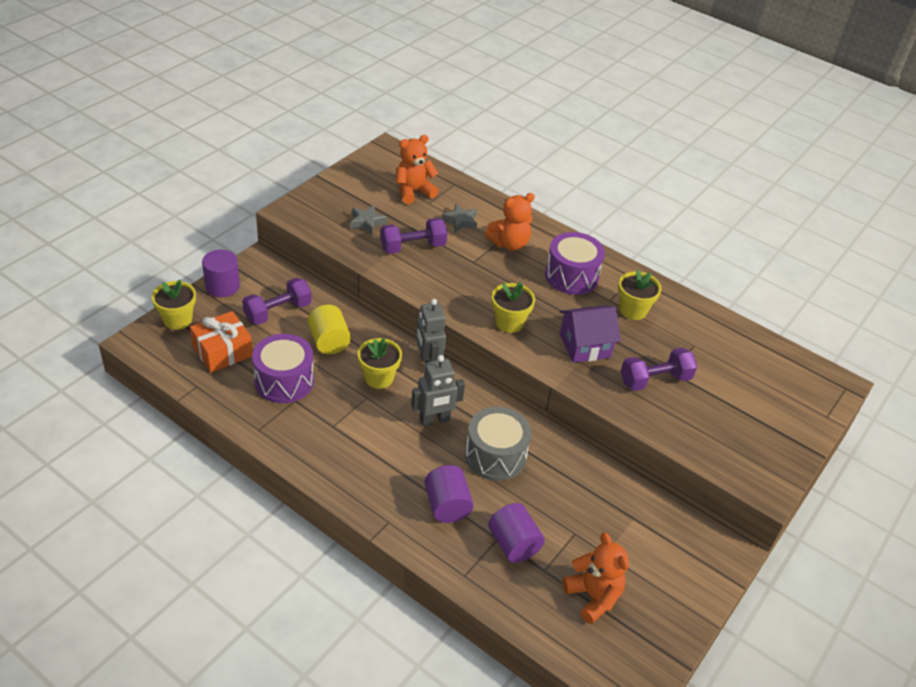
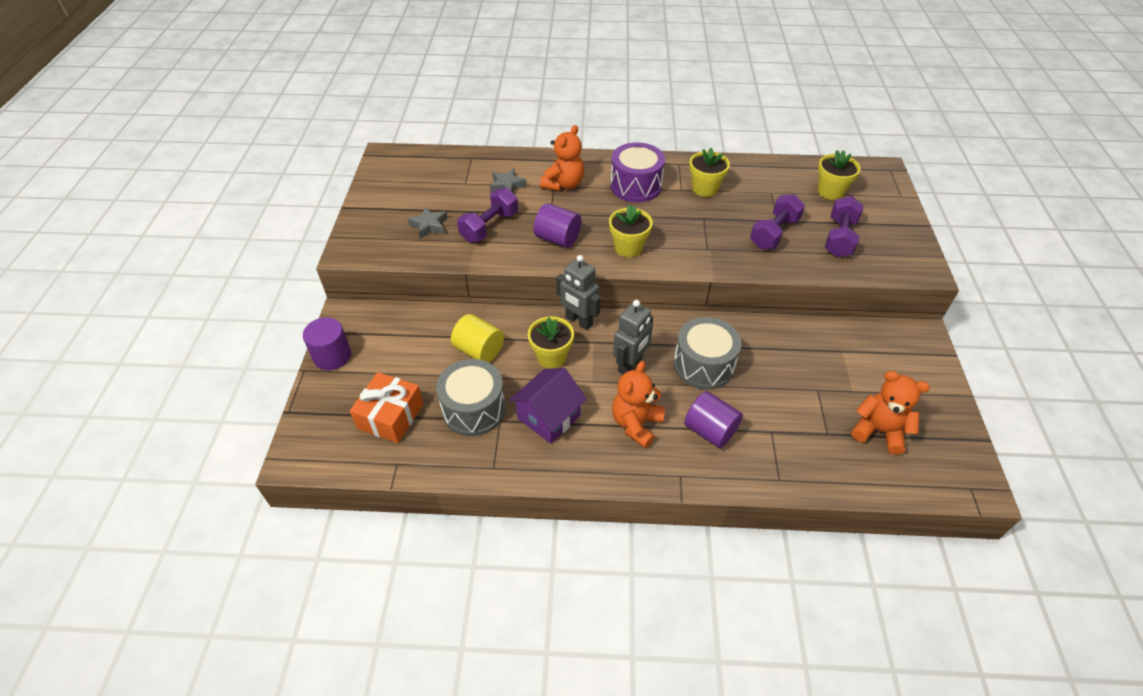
camera: 30 degrees left, 5 degrees up
yellow flower pot [152,280,196,330] -> yellow flower pot moved to [818,150,861,200]
purple dumbbell [242,277,312,325] -> purple dumbbell moved to [825,196,864,257]
purple drum [252,334,314,403] -> grey drum [436,359,506,436]
orange teddy bear [396,135,439,204] -> orange teddy bear moved to [612,361,666,448]
purple cylinder [488,503,545,563] -> purple cylinder moved to [534,203,581,248]
purple house [560,306,621,363] -> purple house moved to [509,368,587,444]

